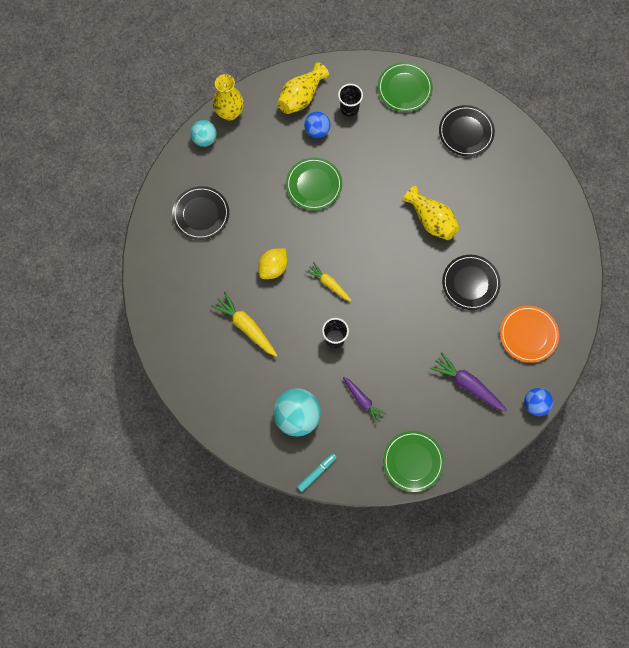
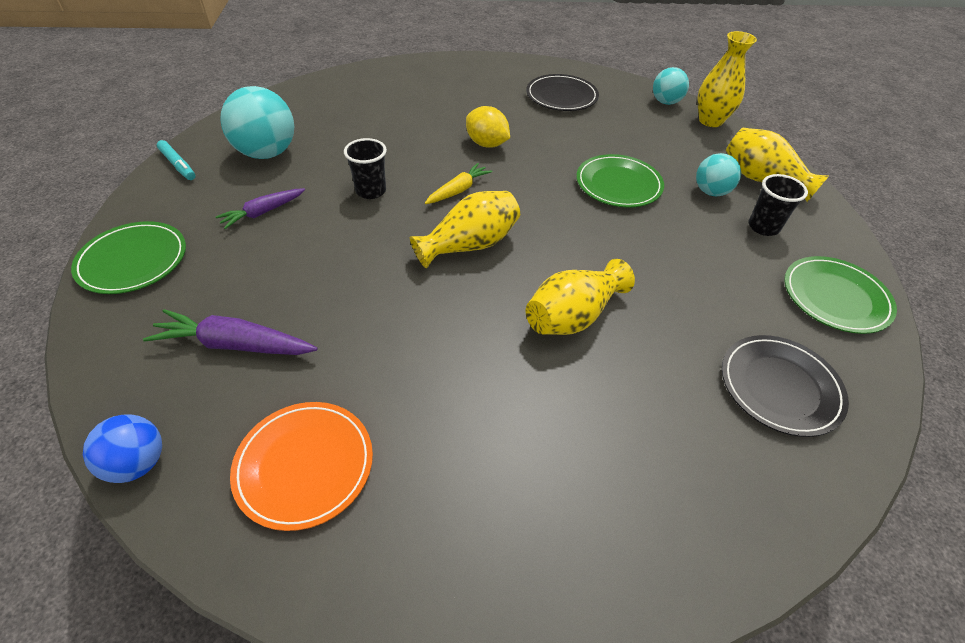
camera: 90 degrees right, 25 degrees down
yellow carrot [211,292,278,357] -> none
blue ball [304,111,330,138] -> turquoise ball [696,153,741,196]
purple carrot [430,352,507,411] -> purple carrot turned 120 degrees counterclockwise [143,309,318,355]
black plate [442,255,501,310] -> none
none -> yellow vase [410,191,520,268]

